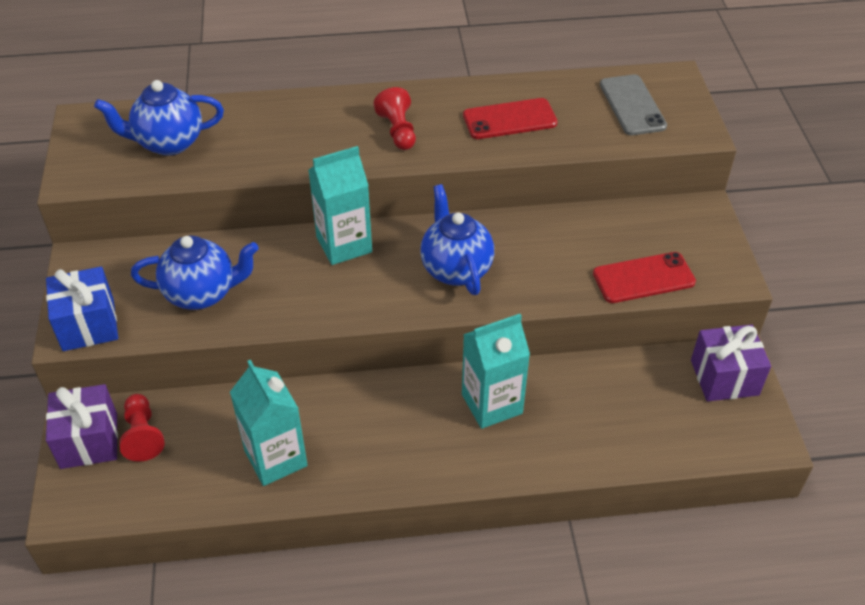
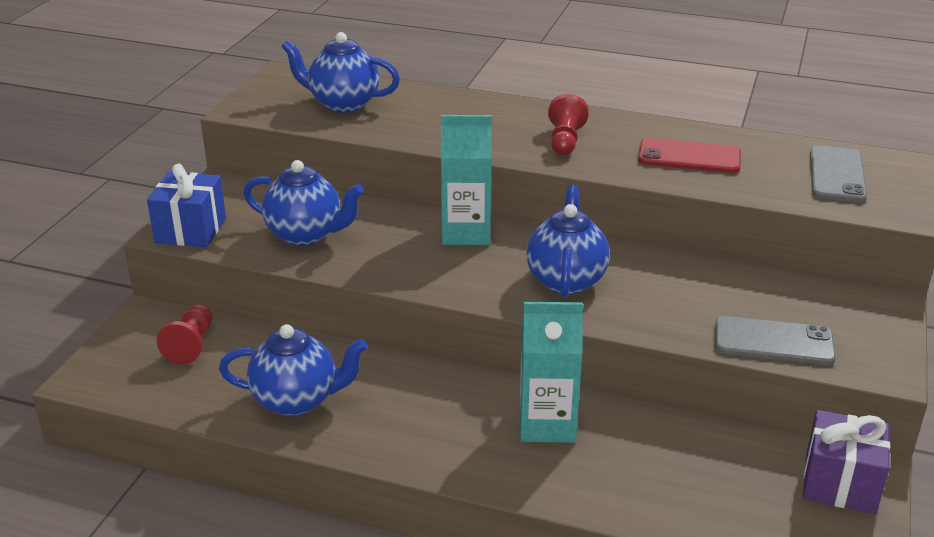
camera: 25 degrees right, 15 degrees down
purple gift [46,384,118,469] -> none
turquoise carton [230,360,308,486] -> blue teapot [219,324,367,416]
red phone [593,252,696,303] -> grey phone [715,316,836,365]

